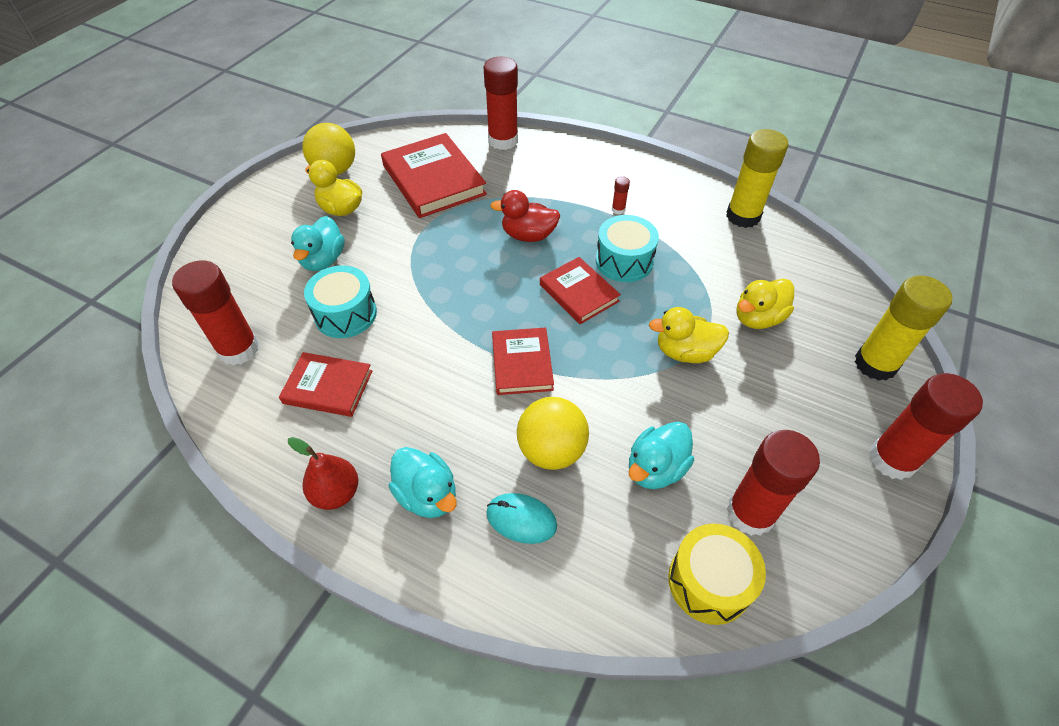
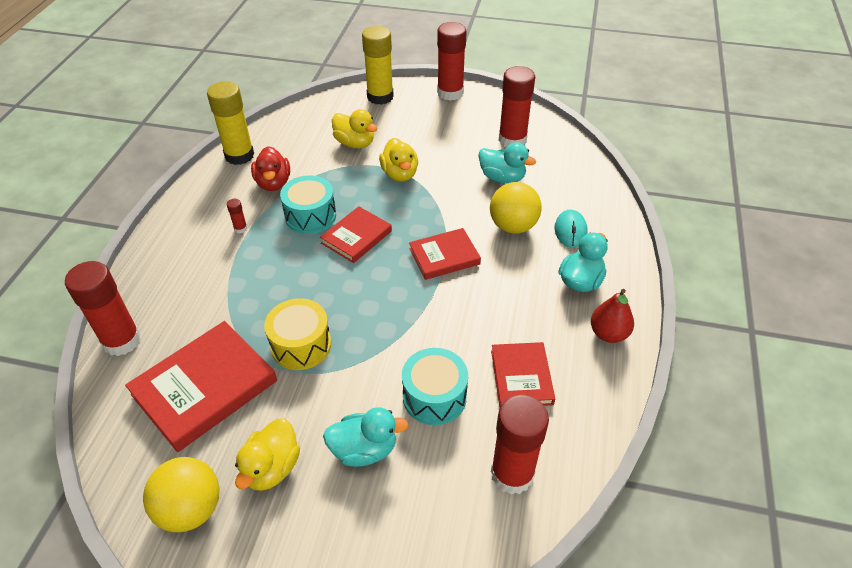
camera: 105 degrees left, 5 degrees down
red duck [490,190,561,242] -> red duck moved to [251,146,290,191]
yellow drum [668,524,766,625] -> yellow drum moved to [264,298,331,370]

